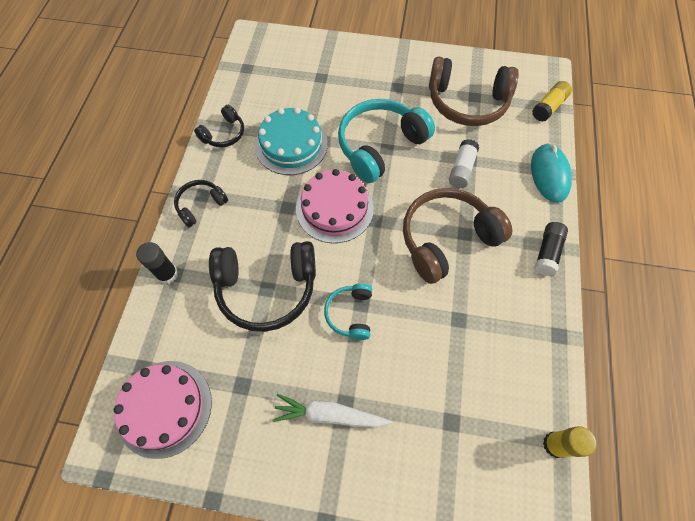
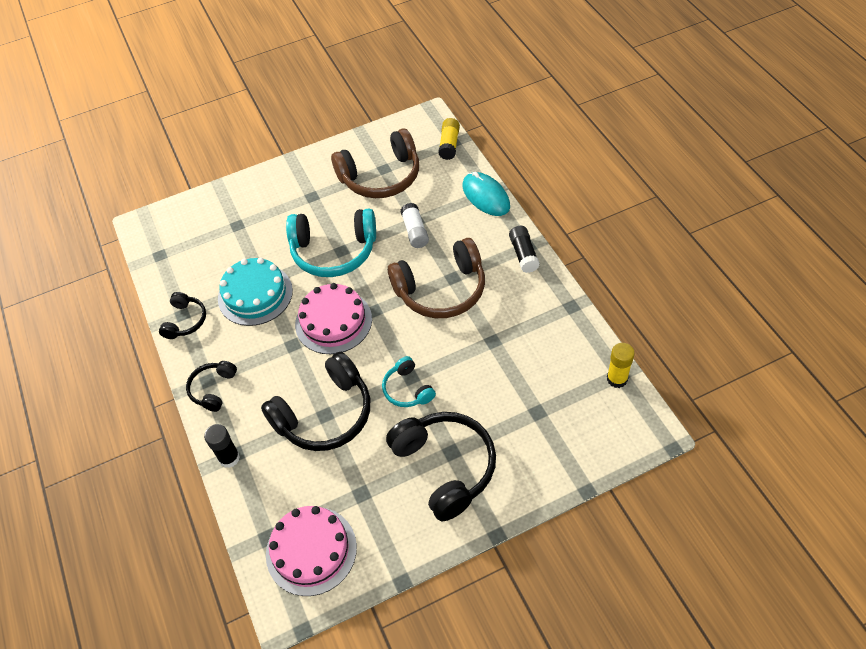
camera: 30 degrees left, 10 degrees down
white carrot [273,394,392,427] -> black headphones [386,412,496,521]
turquoise headphones [338,99,435,183] -> turquoise headphones turned 105 degrees counterclockwise [286,209,376,277]
brown headphones [403,188,512,284] -> brown headphones turned 135 degrees counterclockwise [388,238,485,318]

